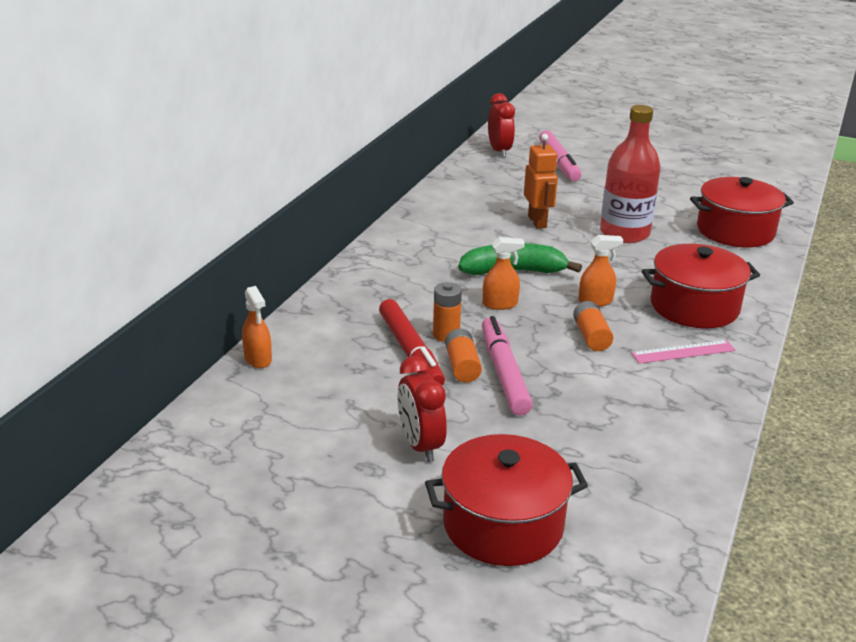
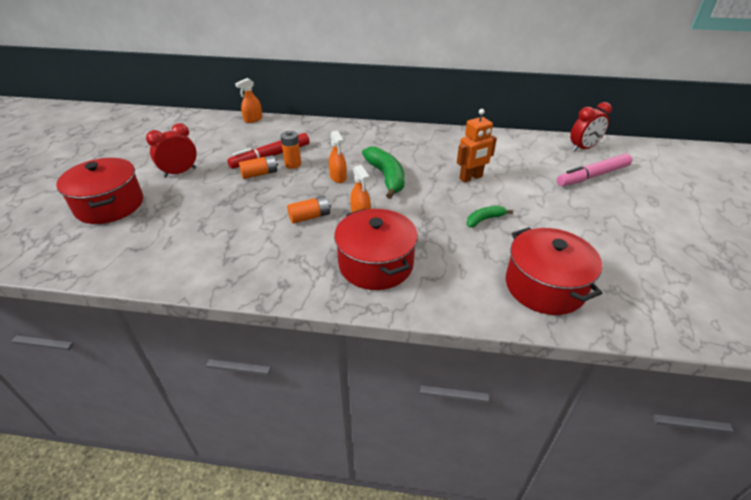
camera: 75 degrees right, 10 degrees up
pink marker [482,316,533,415] -> none
red bottle [600,105,661,243] -> green banana [467,206,513,227]
pink ruler [631,340,736,364] -> none

